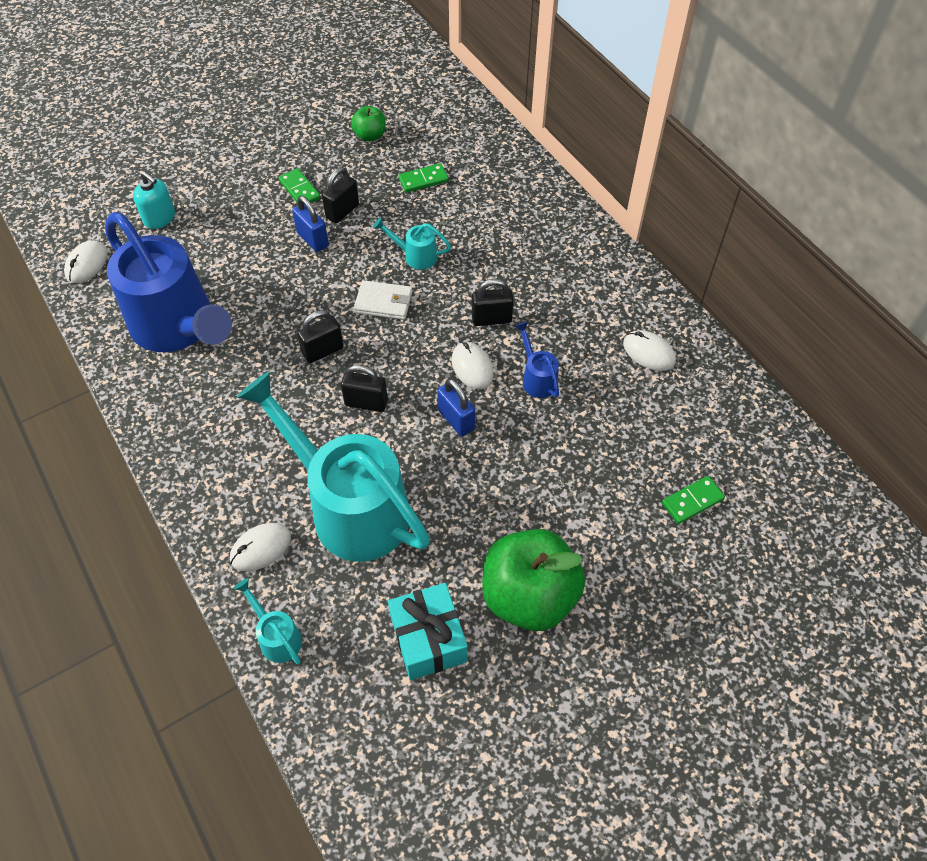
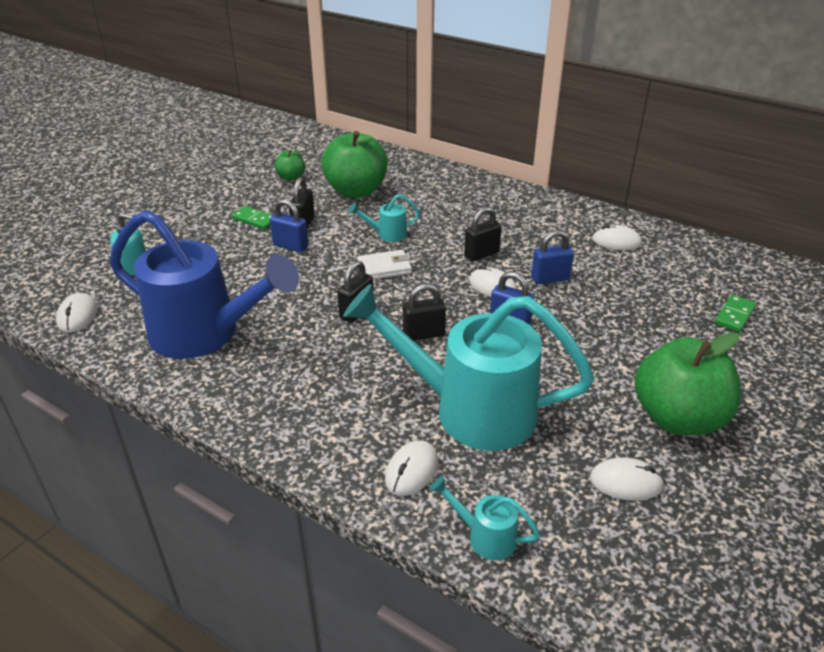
camera: 25 degrees left, 20 degrees down
turquoise gift [388,583,468,680] -> white mouse [590,457,665,501]
green domino [398,163,449,193] -> green apple [321,131,388,198]
blue watering can [515,321,559,398] -> blue padlock [531,230,574,284]

